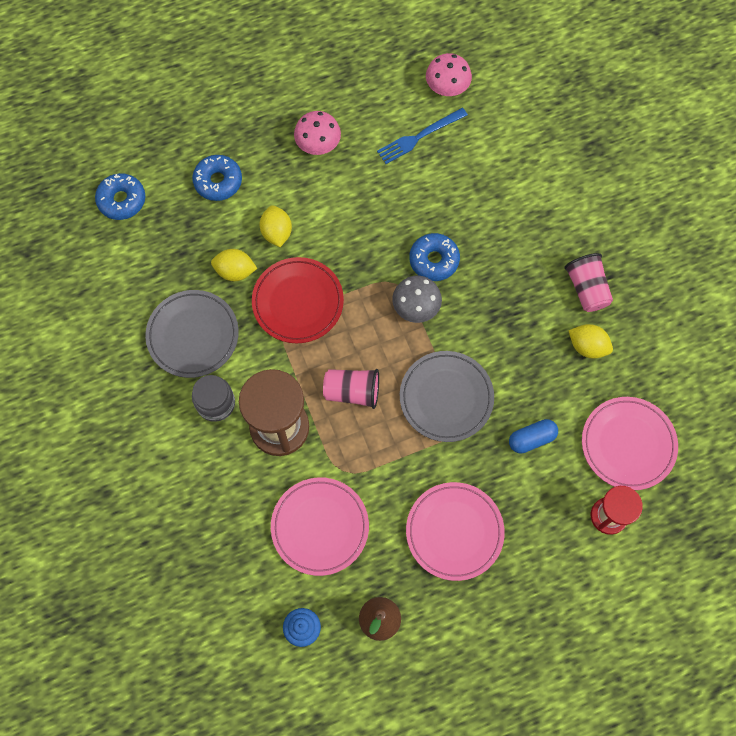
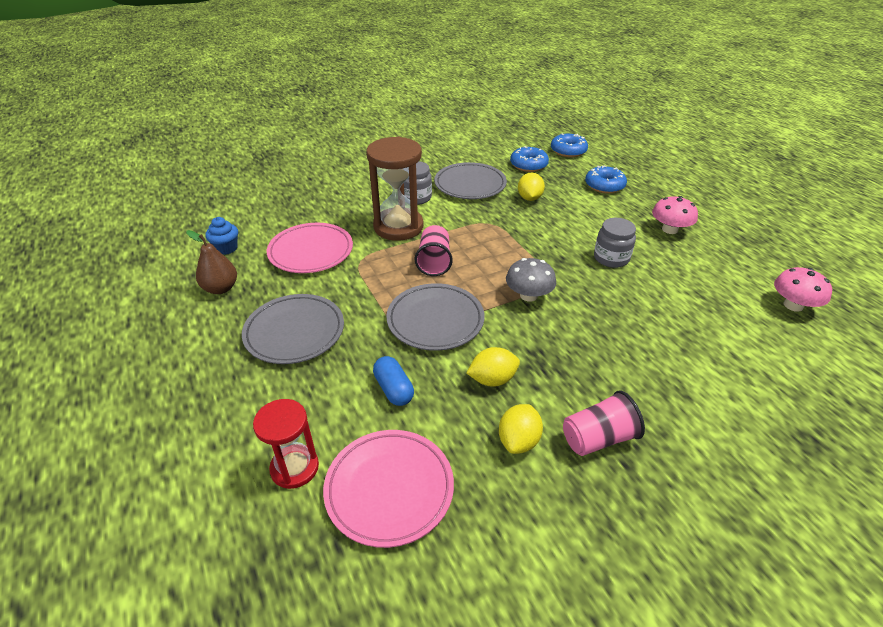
camera: 85 degrees right, 30 degrees down
red plate [252,257,344,343] -> none
yellow lemon [260,205,292,247] -> yellow lemon moved to [467,347,520,387]
blue fork [377,108,468,164] -> none
pink plate [406,482,505,581] -> grey plate [242,294,344,364]
blue donut [409,233,460,281] -> blue donut moved to [510,146,549,172]
none -> grey jar [594,218,636,268]

